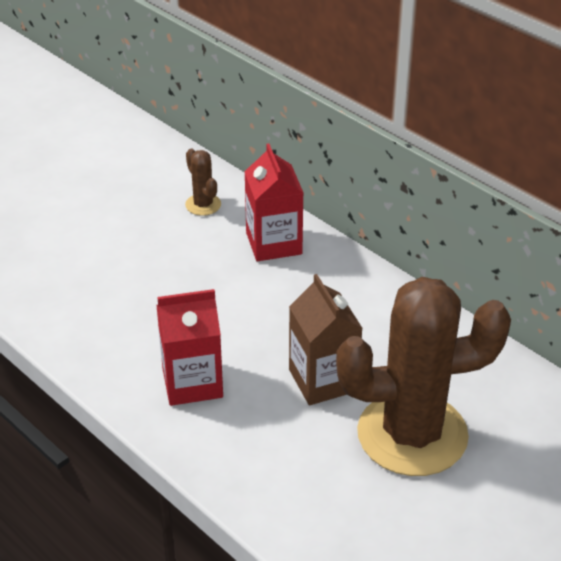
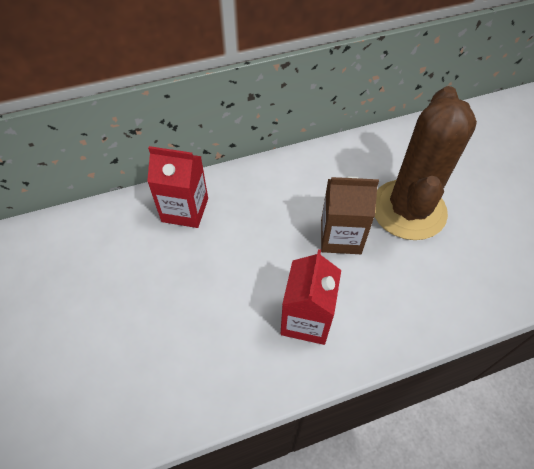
camera: 65 degrees left, 15 degrees up
brown cactus [185,149,221,216] -> none

